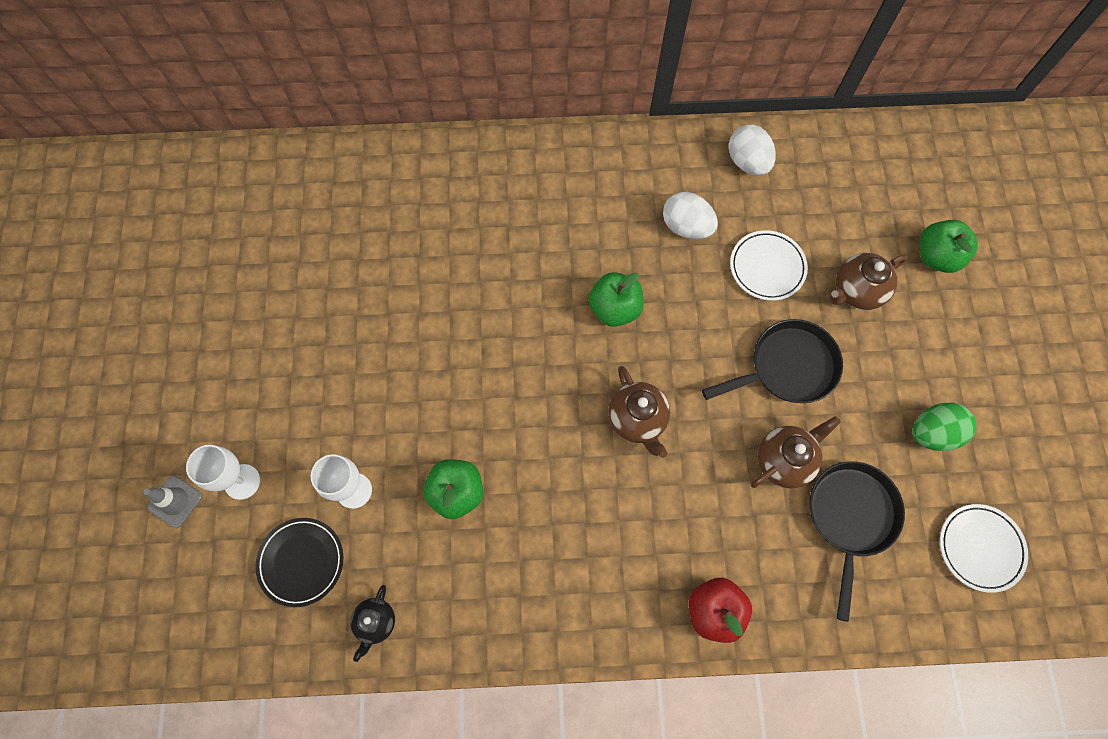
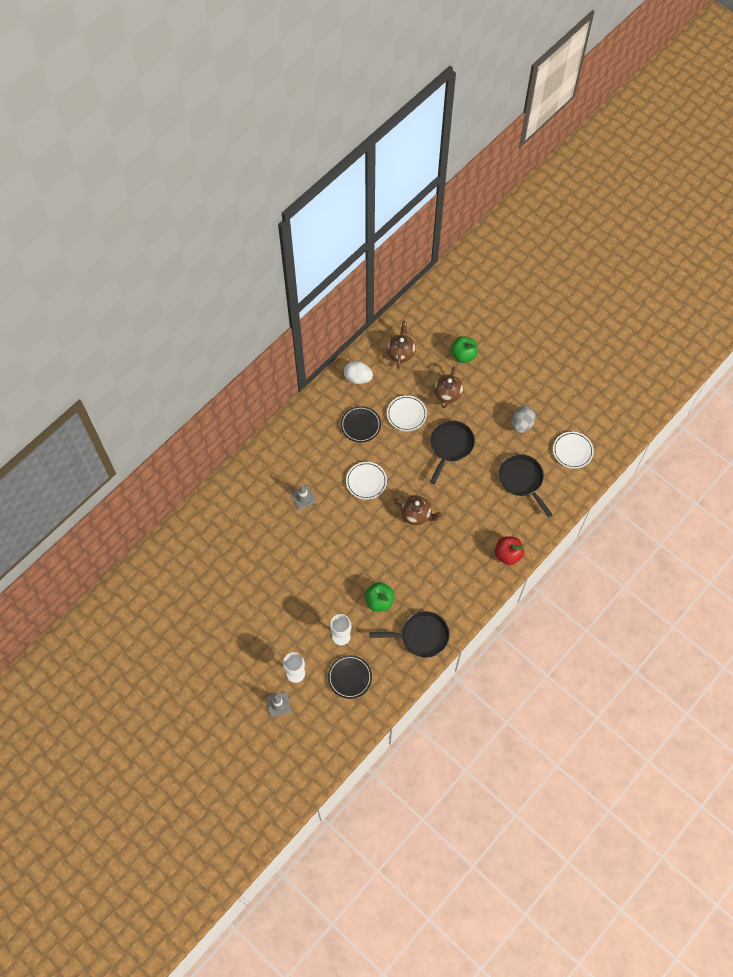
camera: 45 degrees left, 5 degrees down
black teapot [350,585,395,662] -> none
green apple [589,272,643,327] -> white plate [346,462,387,500]
white egg [663,192,718,239] -> black plate [341,406,381,442]
brown teapot [751,416,841,488] -> brown teapot moved to [387,321,416,369]
green egg [912,403,976,451] -> grey egg [512,406,536,433]
none -> grey traffic cone [291,485,316,509]
none -> black pan [369,611,449,658]

